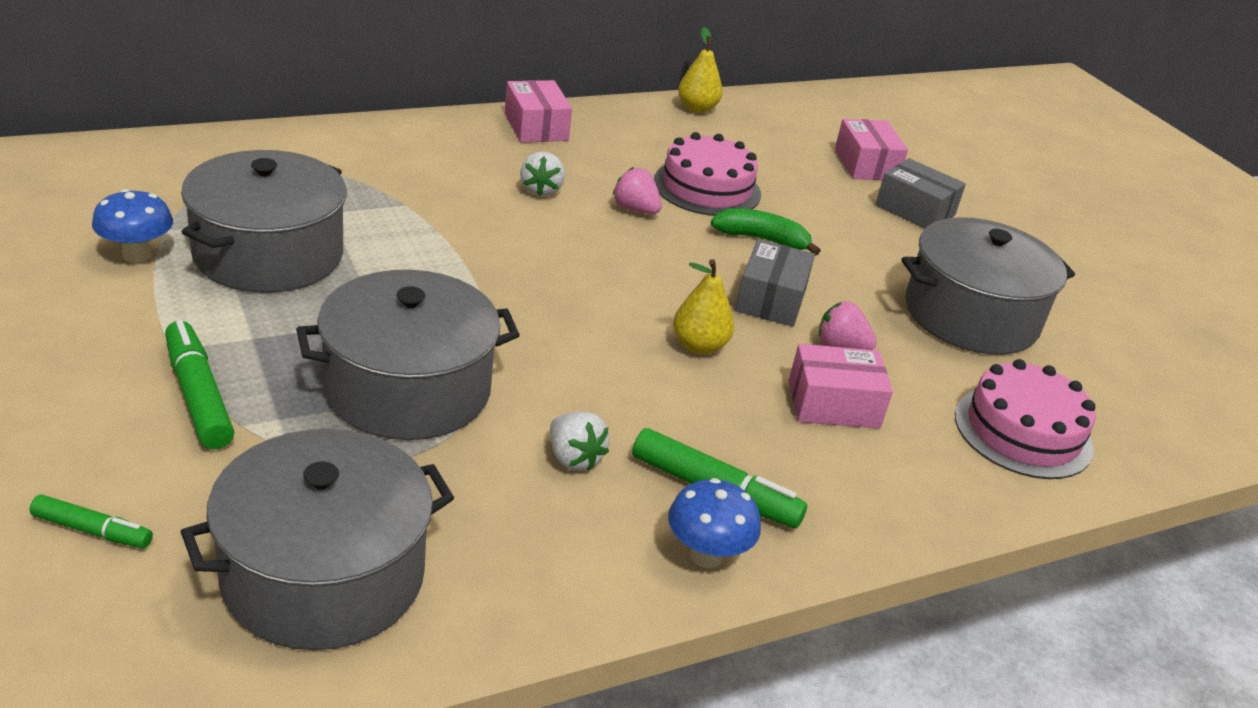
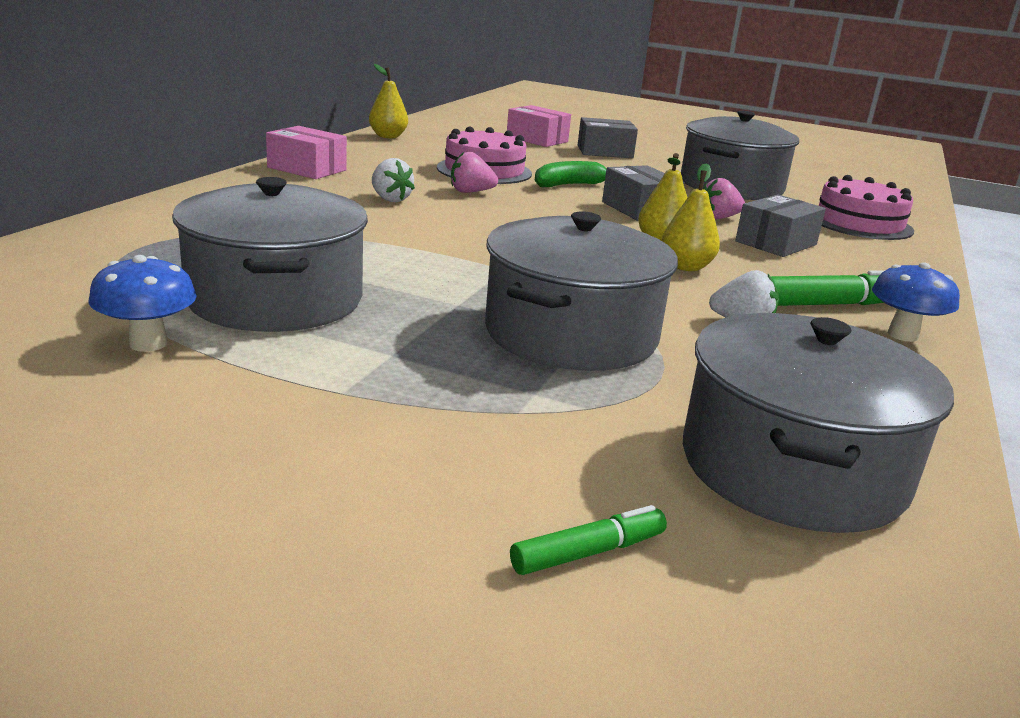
camera: 40 degrees left, 10 degrees down
green marker [165,320,234,449] -> none
pink box [789,344,893,429] -> grey box [735,195,826,257]
none -> yellow pear [662,163,720,271]

